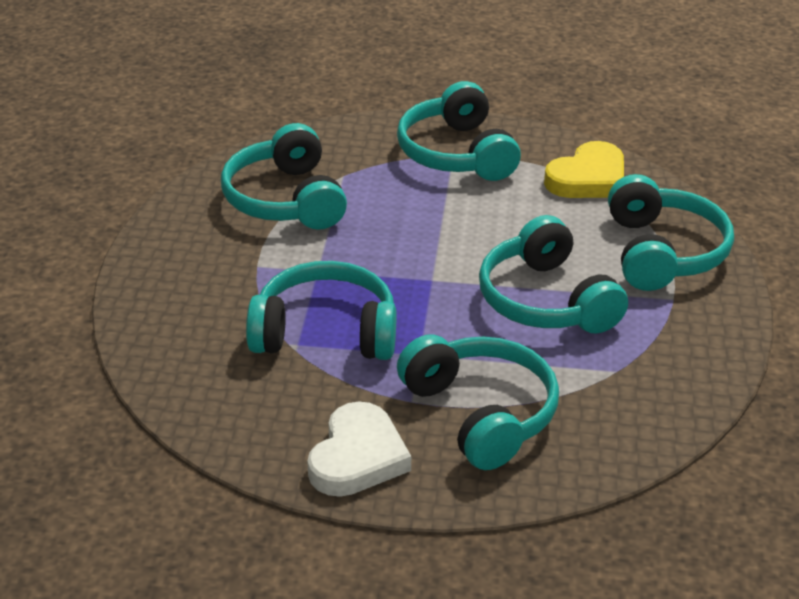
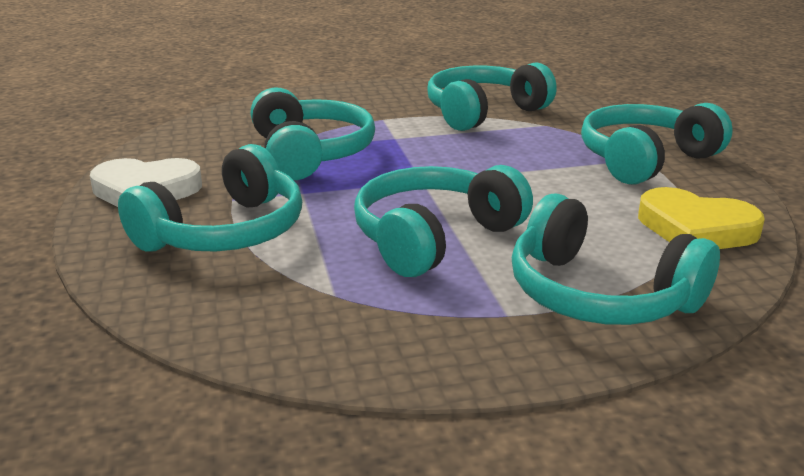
camera: 70 degrees right, 10 degrees down
turquoise headphones [608,174,734,291] -> turquoise headphones turned 60 degrees clockwise [512,193,720,325]

